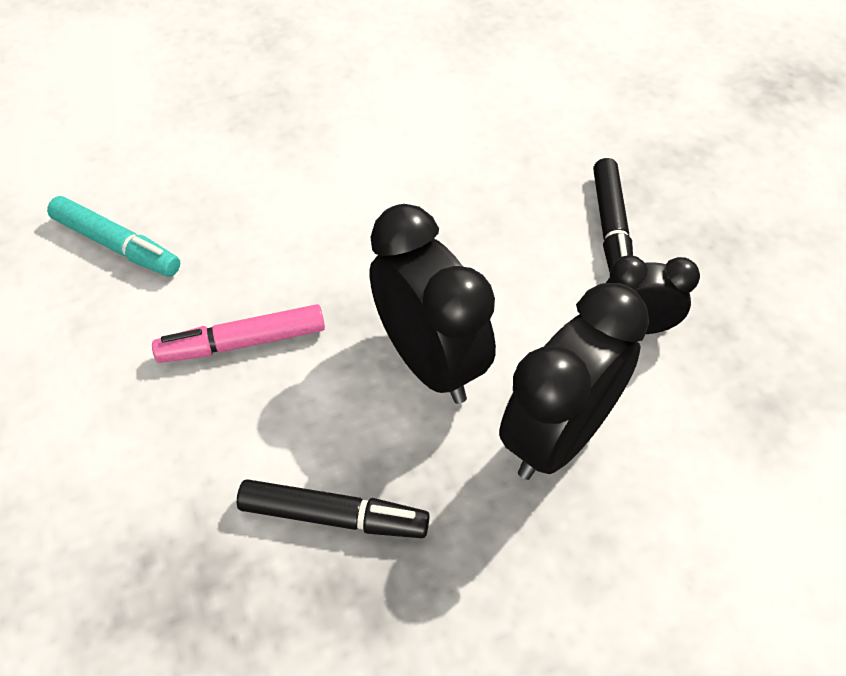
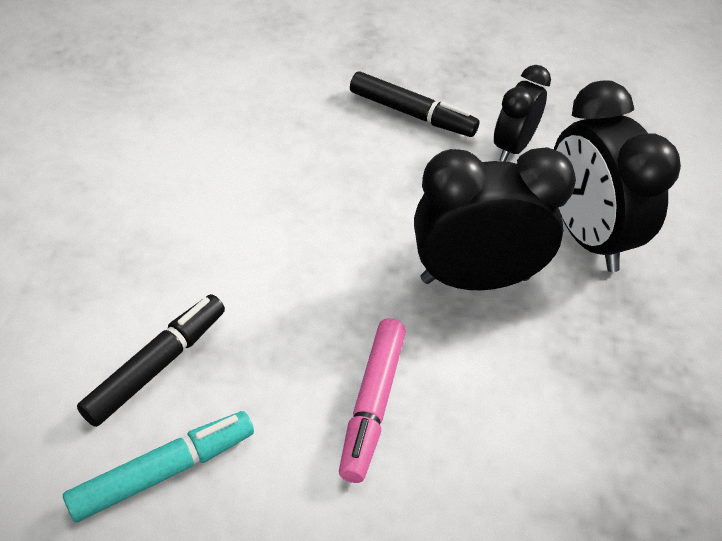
camera: 65 degrees left, 5 degrees down
black marker [237,479,430,538] -> black marker moved to [77,294,225,427]

